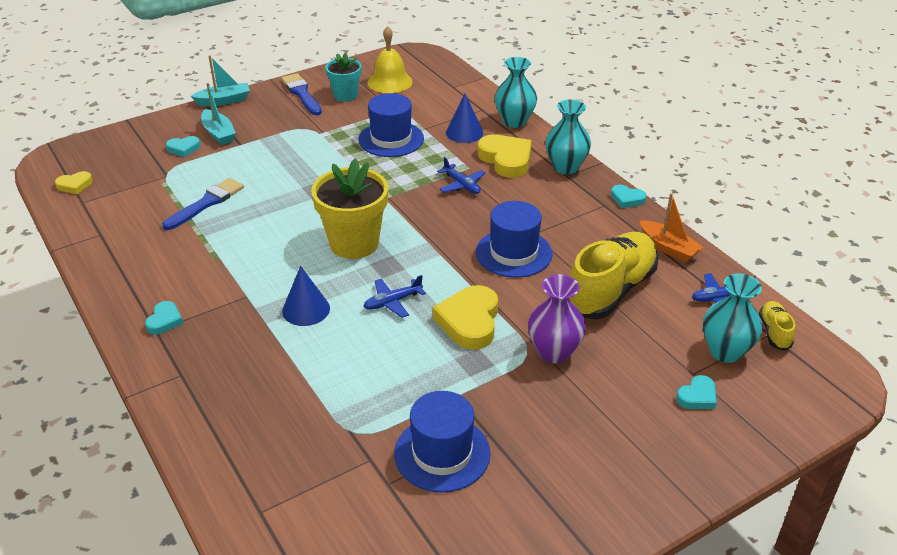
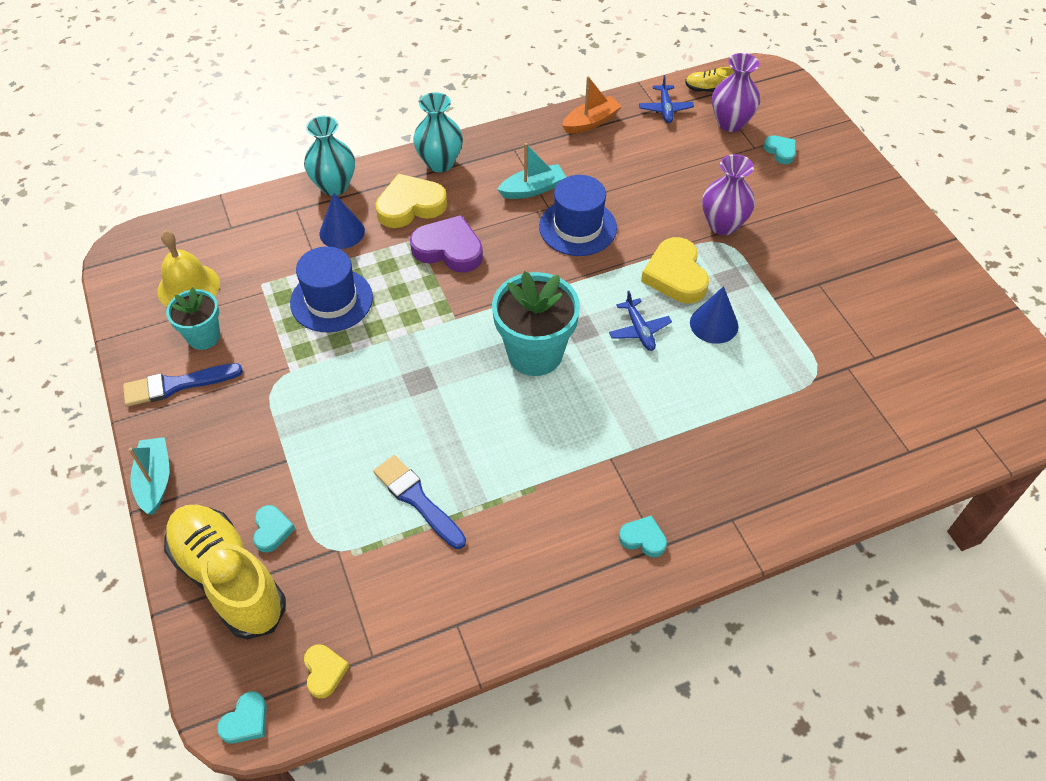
camera: 80 degrees left, 15 degrees up
turquoise boat [201,83,236,145] -> turquoise boat moved to [497,143,566,199]
blue cone [282,266,330,326] -> blue cone moved to [690,286,738,344]
yellow flower pot [311,158,388,259] -> turquoise flower pot [492,271,580,376]
blue hat [394,391,491,493] -> none
yellow heart [433,285,498,350] -> yellow heart turned 60 degrees clockwise [641,237,709,303]
blue plane [437,157,485,194] -> purple heart [410,215,483,273]
yellow shoe [569,232,658,319] -> yellow shoe moved to [164,505,286,639]
turquoise heart [611,185,647,208] -> turquoise heart moved to [217,691,267,744]
turquoise vase [703,273,762,363] -> purple vase [712,53,760,132]

